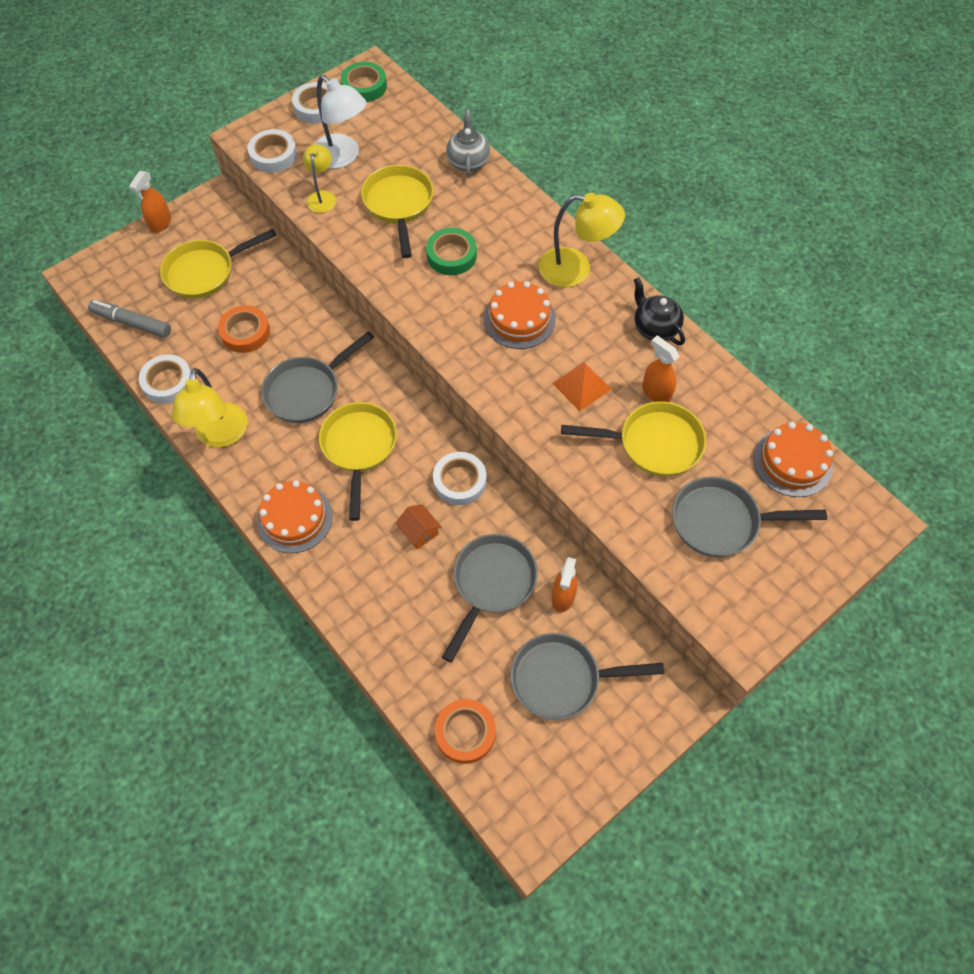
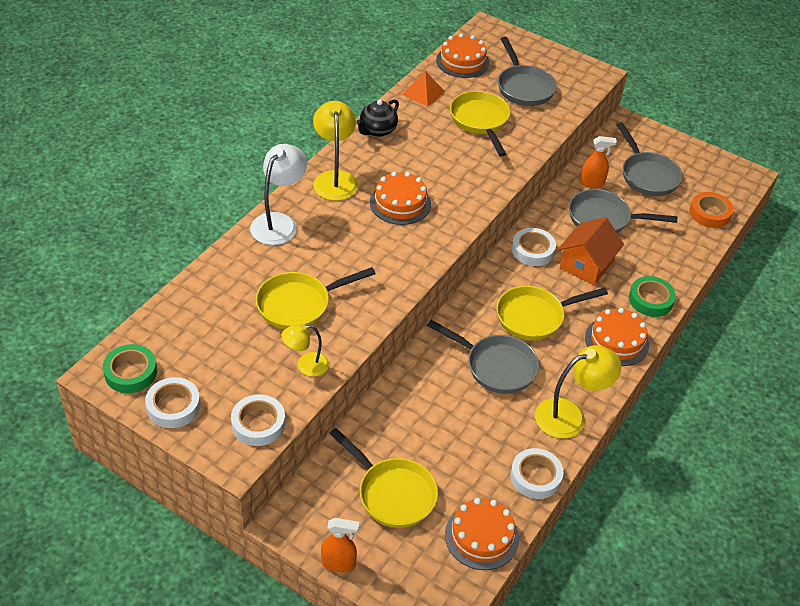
camera: 110 degrees left, 15 degrees down
grey marker [88,300,171,338] -> orange cake [445,498,519,570]
orange tape [218,305,270,353] -> none
white lamp [314,75,367,169] -> white lamp moved to [250,144,307,245]
orange house [395,504,442,549] -> orange house [558,217,624,285], size x1.86
green tape [426,228,477,275] -> green tape moved to [629,276,676,317]
grey teapot [446,110,490,177] -> none
orange pyramid [552,362,611,411] -> orange pyramid moved to [402,71,445,107]
orange spray bottle [642,336,679,402] -> none

